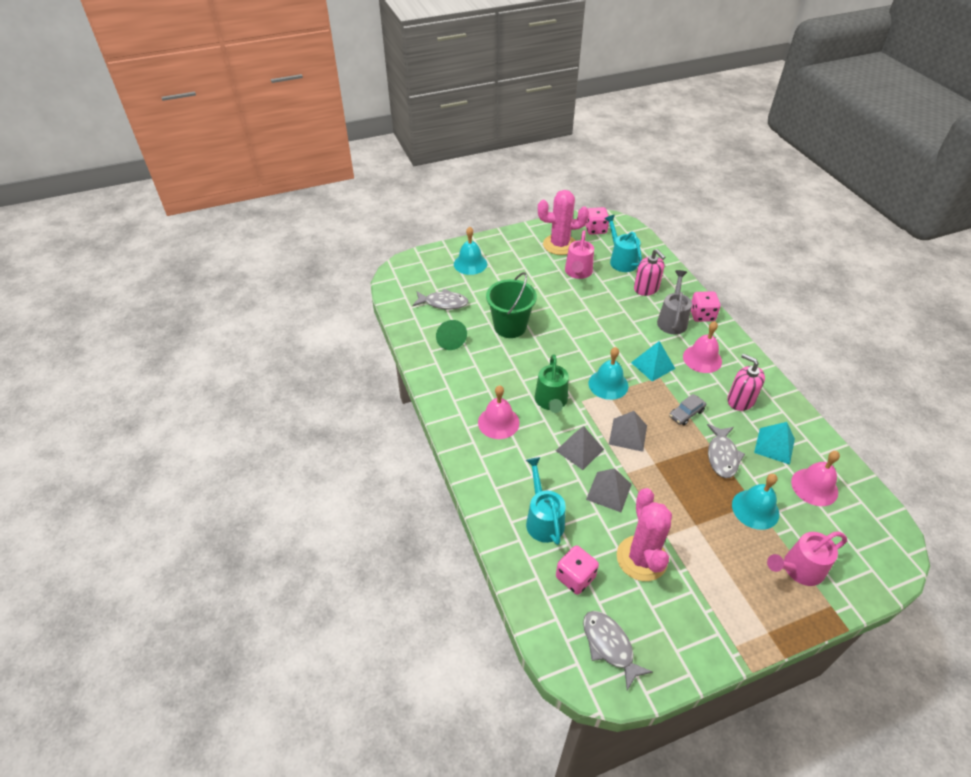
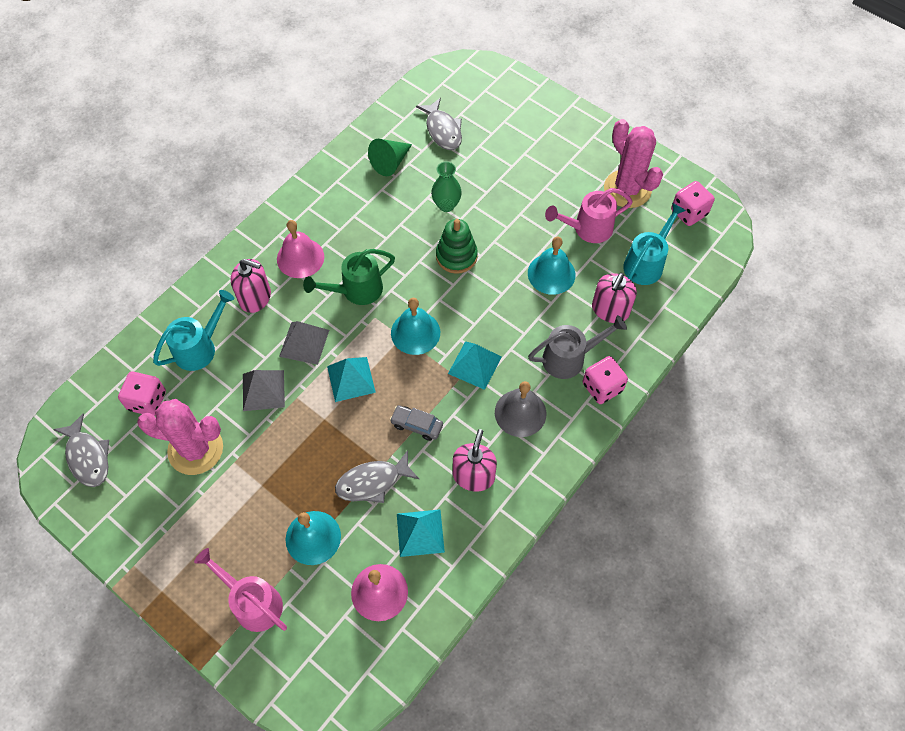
camera: 60 degrees right, 15 degrees up
turquoise bell [454,227,487,275] -> turquoise bell moved to [528,237,576,295]
green bucket [486,272,537,338] -> green vase [431,162,462,212]
grey fish [583,611,653,690] -> grey fish turned 120 degrees clockwise [53,413,109,487]
grey pyramid [609,411,647,452] -> turquoise pyramid [327,357,376,402]
pink cactus [617,488,672,581] -> pink cactus turned 45 degrees clockwise [137,399,223,475]
pink bell [683,321,722,373] -> grey bell [495,381,546,437]
none -> pink soap dispenser [231,259,271,313]
none -> green stacking toy [436,219,478,274]

